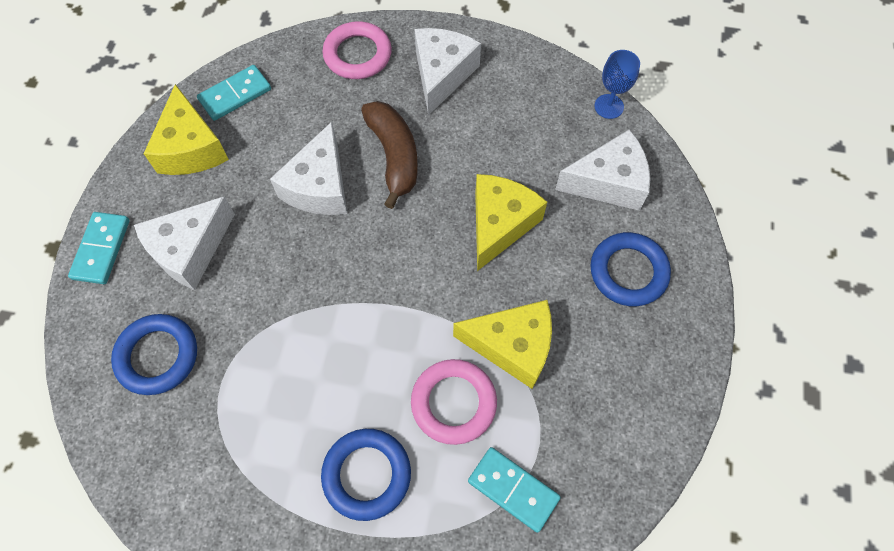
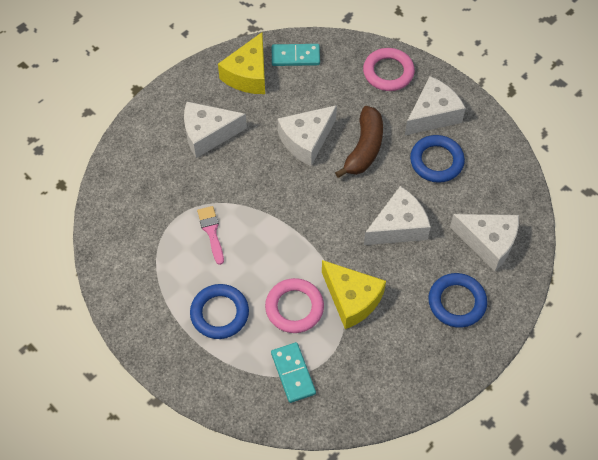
camera: 35 degrees right, 5 degrees down
turquoise domino [68,212,130,284] -> none
blue ring [111,314,197,395] -> blue ring moved to [410,135,465,183]
yellow cheese [475,174,547,271] -> white cheese [364,186,431,245]
blue goblet [594,50,640,119] -> none
none -> pink brush [197,206,224,265]

